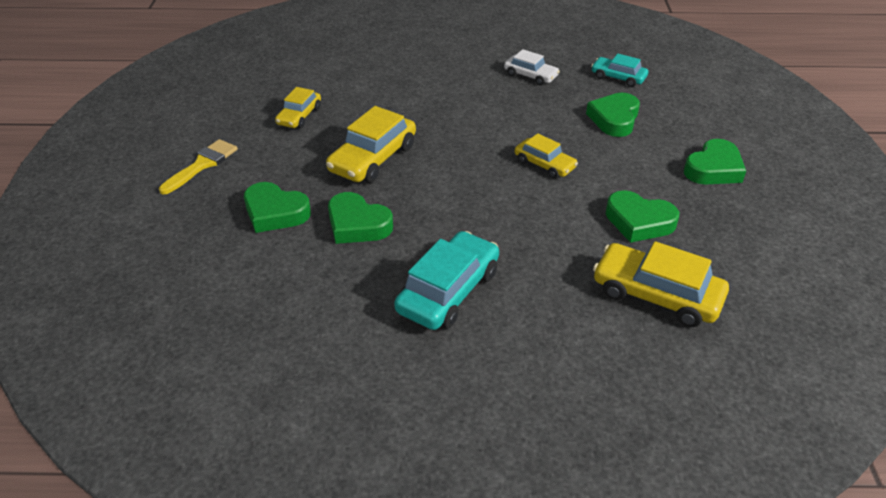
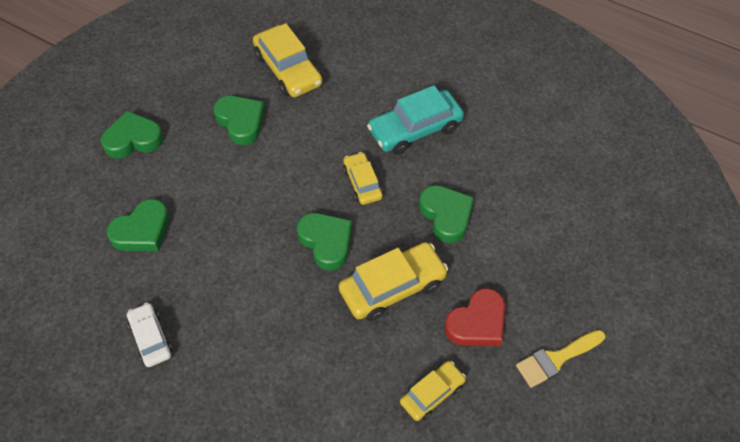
camera: 150 degrees left, 15 degrees up
green heart [244,182,311,233] -> green heart moved to [297,213,352,270]
yellow car [515,133,578,179] -> yellow car moved to [343,152,383,205]
turquoise car [591,54,648,87] -> none
none -> red heart [444,288,505,346]

